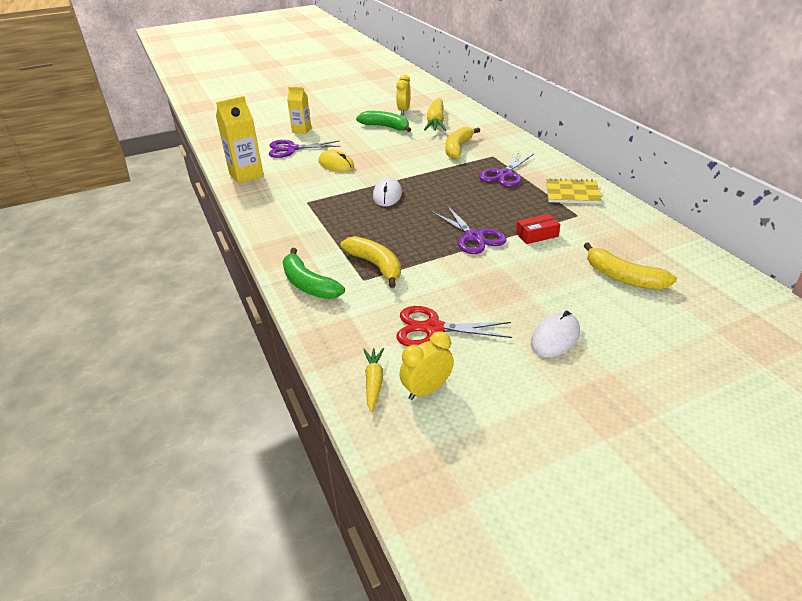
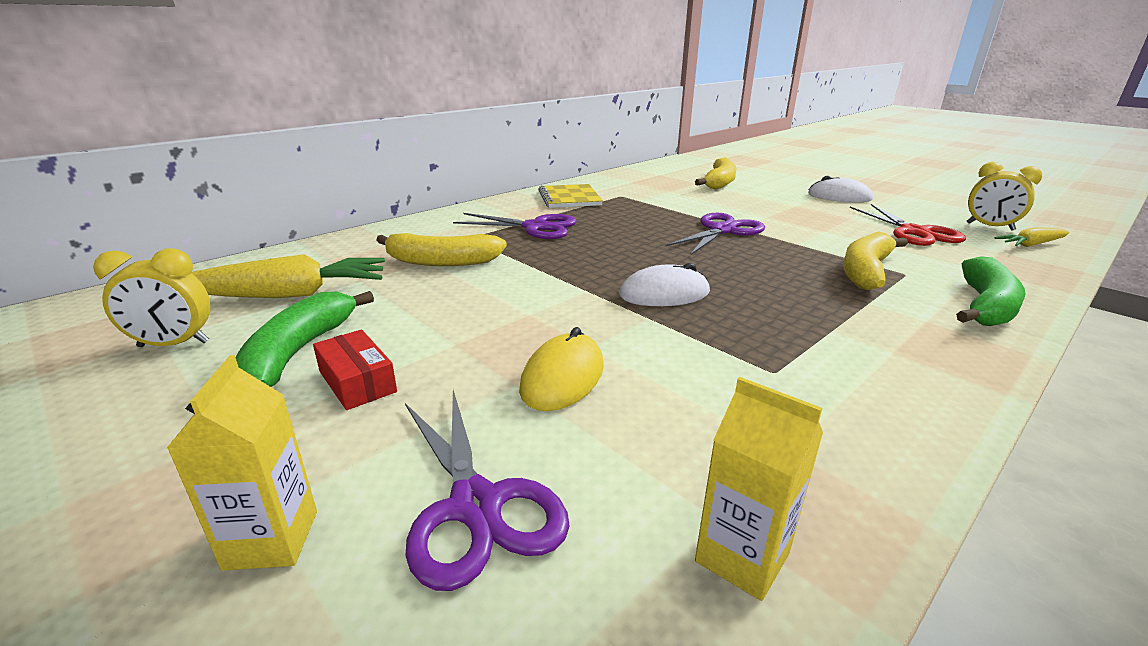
camera: 110 degrees left, 10 degrees down
yellow carton [216,96,264,184] -> yellow carton [695,377,823,601], size x0.64
red box [516,214,560,244] -> red box moved to [313,330,397,410]

